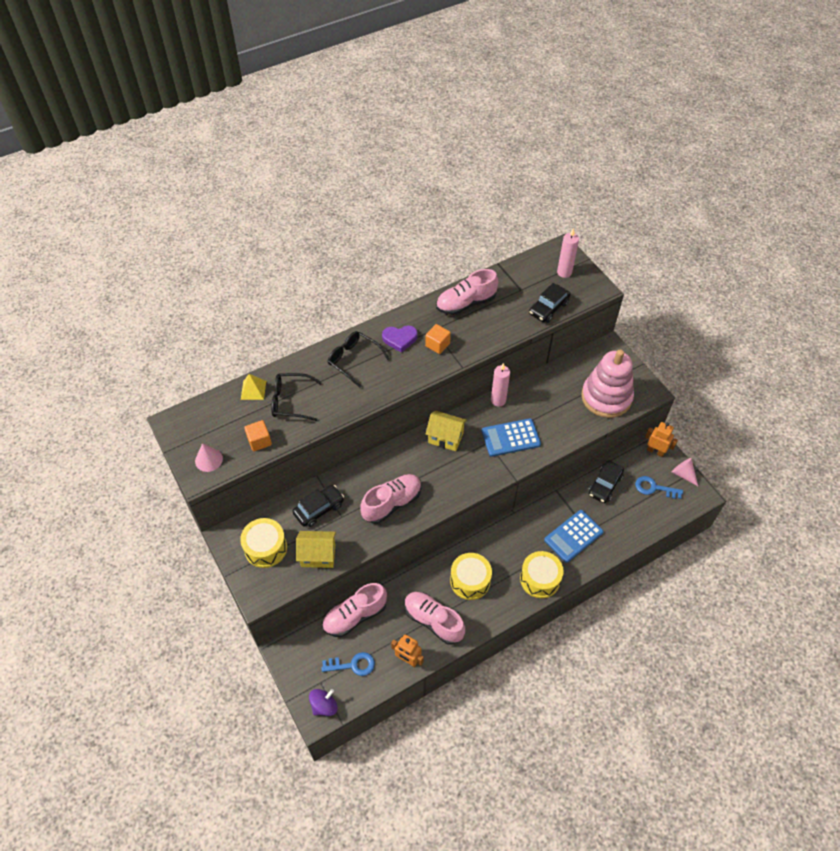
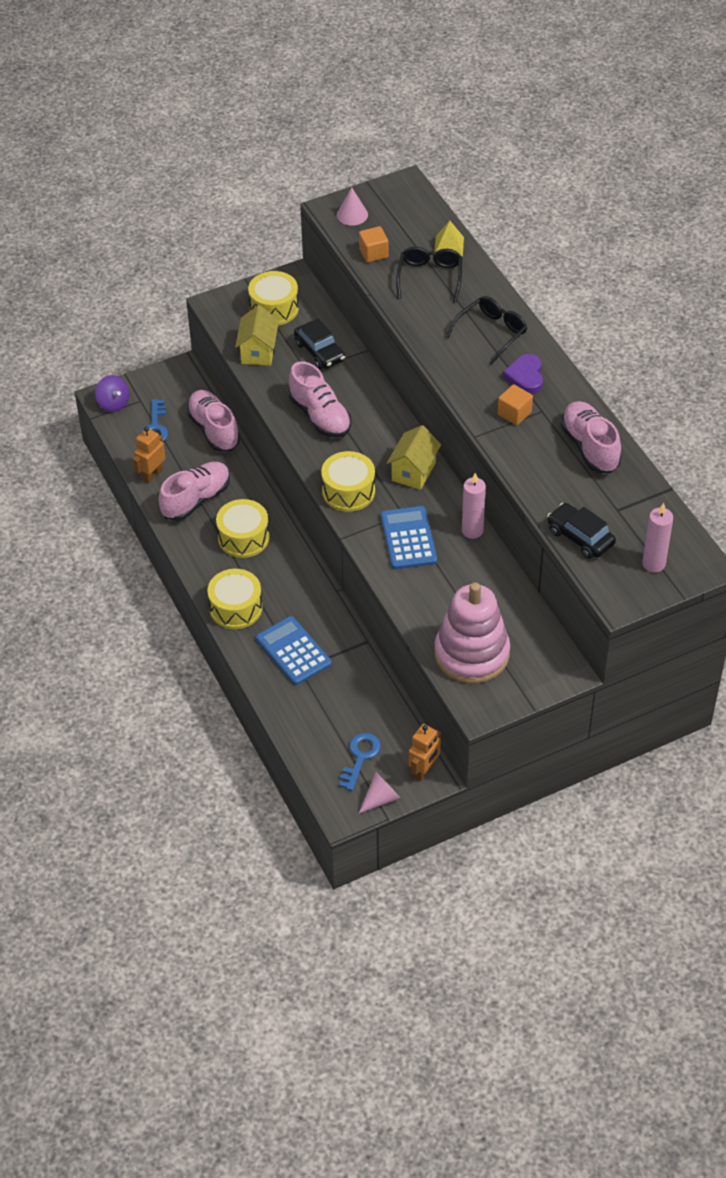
camera: 95 degrees right, 5 degrees down
black car [588,460,624,503] -> none
none -> yellow drum [321,451,375,512]

